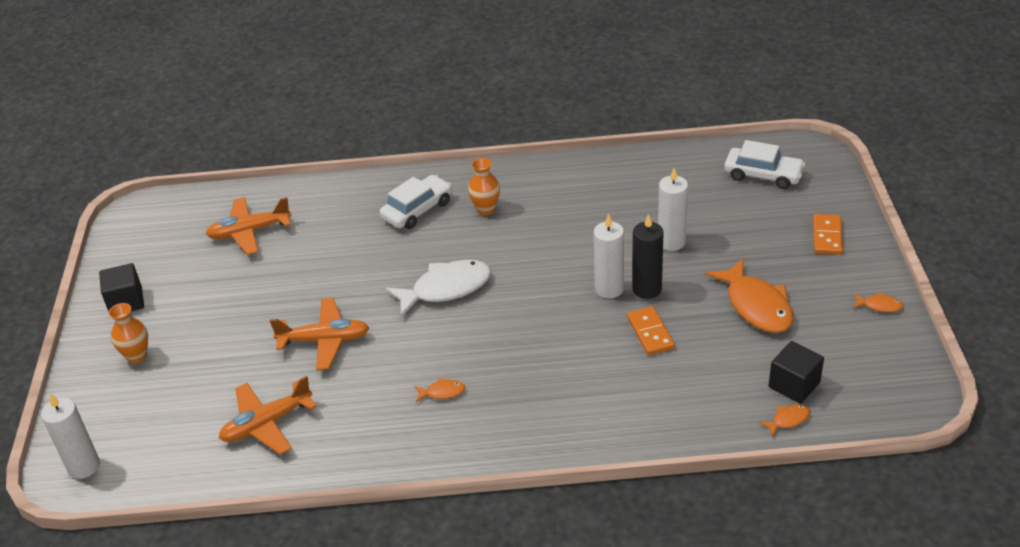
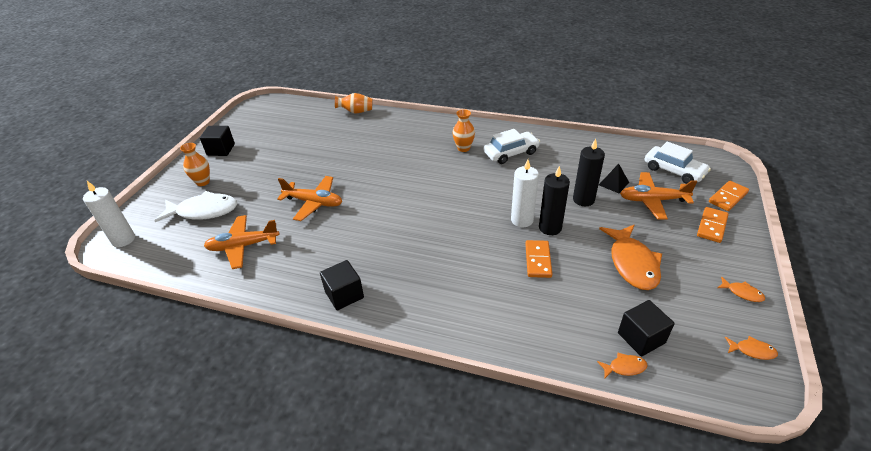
camera: 20 degrees right, 0 degrees up
orange plane [205,197,291,255] -> orange plane moved to [620,172,697,219]
white car [380,175,452,229] -> white car moved to [483,129,540,164]
white fish [386,260,491,317] -> white fish moved to [154,191,237,222]
orange fish [415,378,465,402] -> orange fish moved to [725,336,778,360]
white candle [658,168,688,251] -> black candle [573,139,605,206]
none -> black cube [320,260,364,310]
none -> orange vase [335,93,372,114]
none -> black pyramid [599,164,629,193]
none -> orange domino [709,181,749,211]

